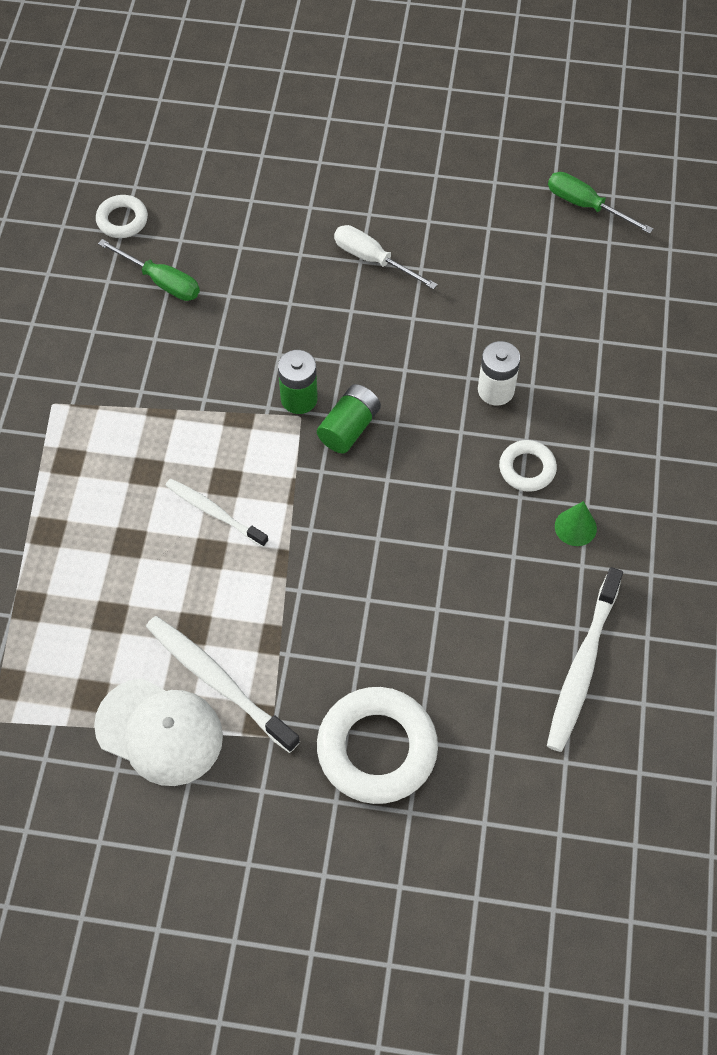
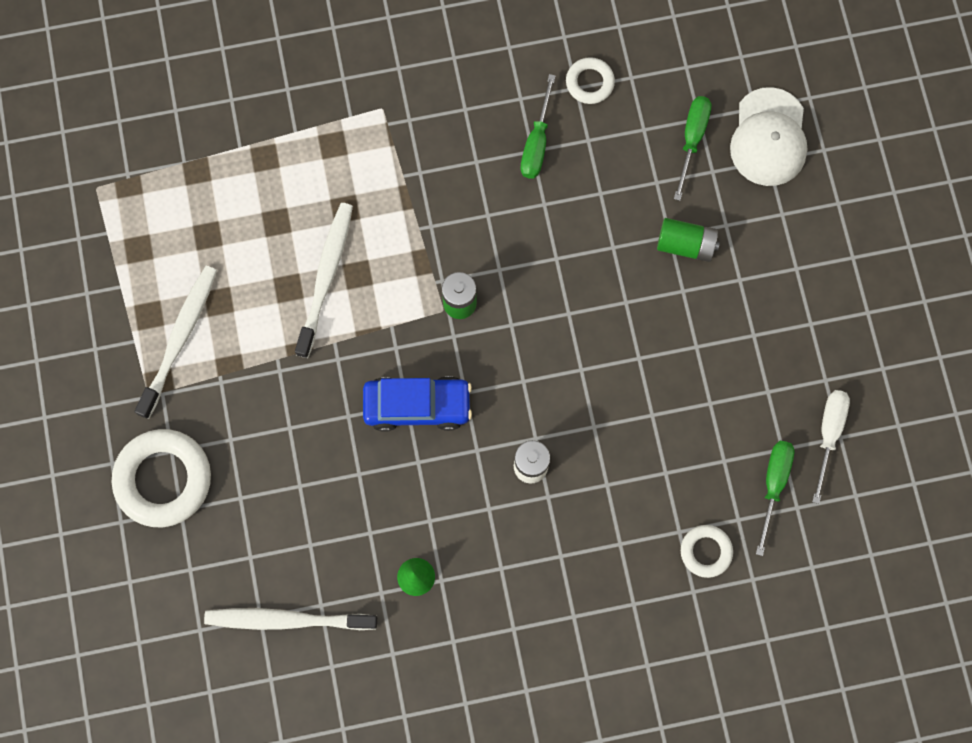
camera: 70 degrees right, 15 degrees up
white cap [94,678,223,786] -> white cap moved to [730,87,808,186]
white toothbrush [165,478,269,547] -> white toothbrush [295,203,353,358], size x1.54
green battery [317,384,381,454] -> green battery moved to [657,218,720,262]
white screwdriver [334,225,438,290] -> white screwdriver moved to [812,390,850,504]
white ring [499,440,557,492] -> white ring moved to [681,525,733,578]
none -> blue car [363,376,472,432]
none -> green screwdriver [674,96,711,201]

